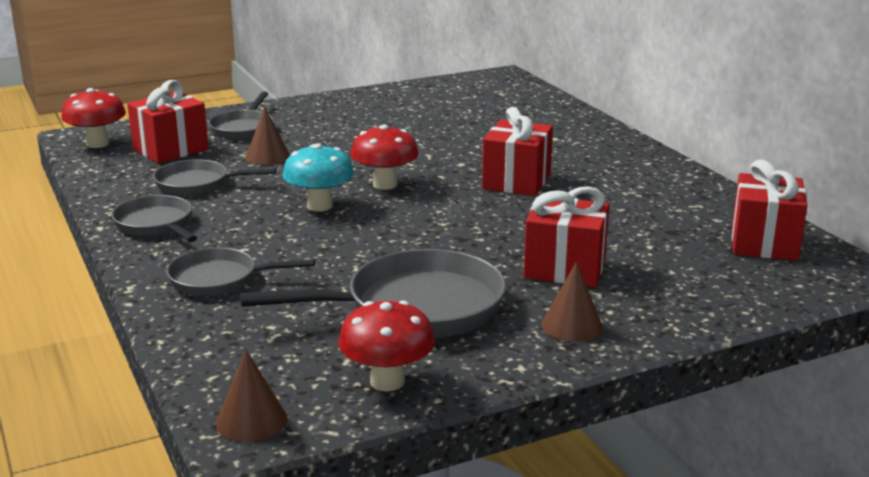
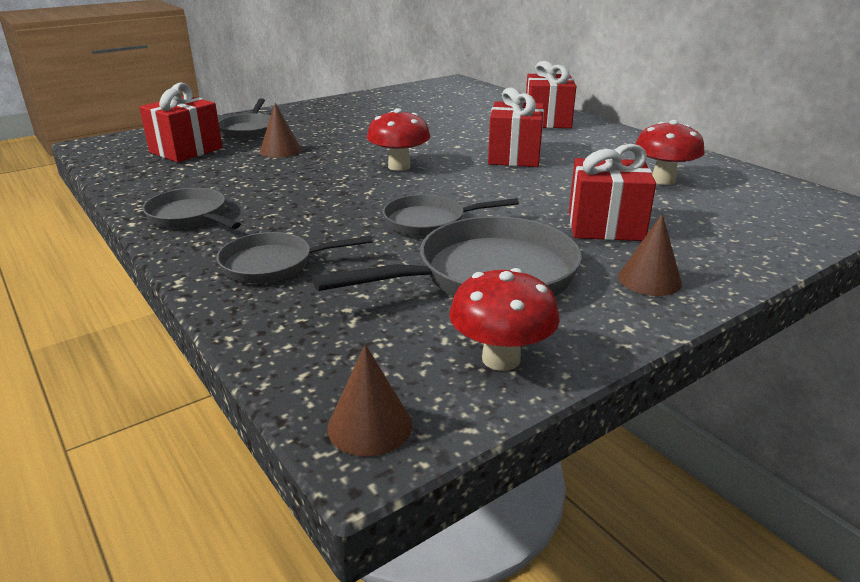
camera: 10 degrees left, 5 degrees up
red mushroom [61,88,126,148] -> red mushroom moved to [635,120,705,185]
grey pan [153,159,276,196] -> grey pan moved to [383,194,519,237]
turquoise mushroom [282,144,354,211] -> none
red gift [732,160,808,261] -> red gift moved to [525,61,576,128]

